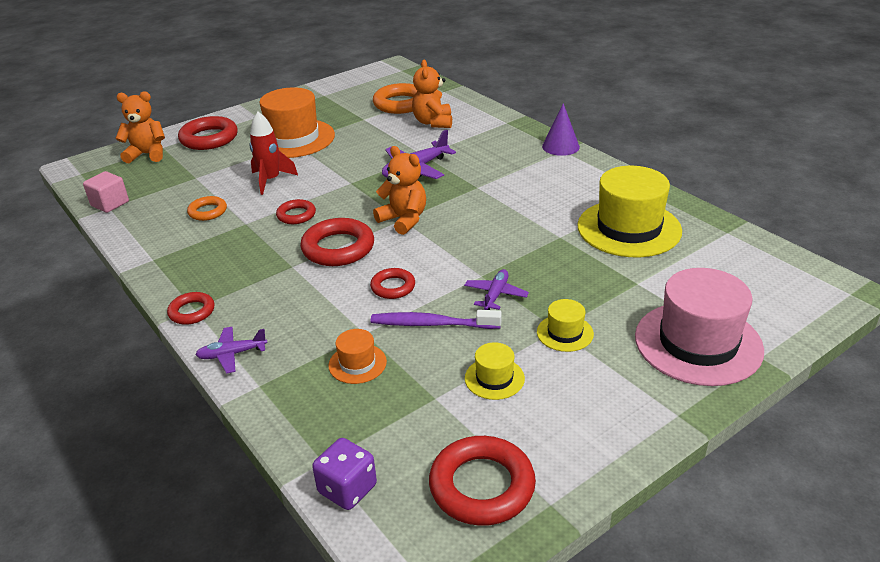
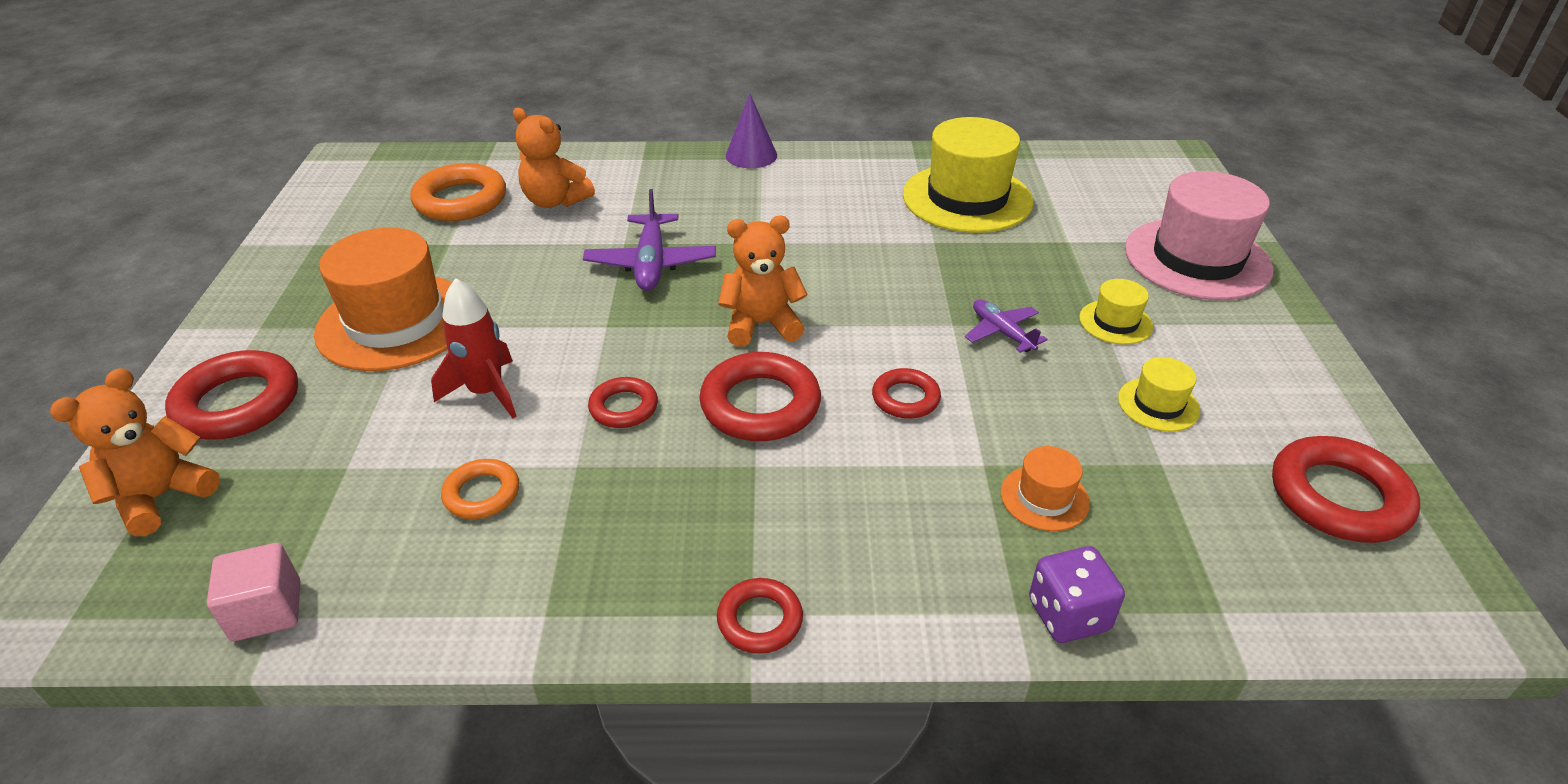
camera: 55 degrees left, 5 degrees up
purple plane [195,327,267,374] -> none
purple dice [312,438,377,510] -> purple dice moved to [1029,546,1125,643]
purple toothbrush [371,310,502,329] -> none

